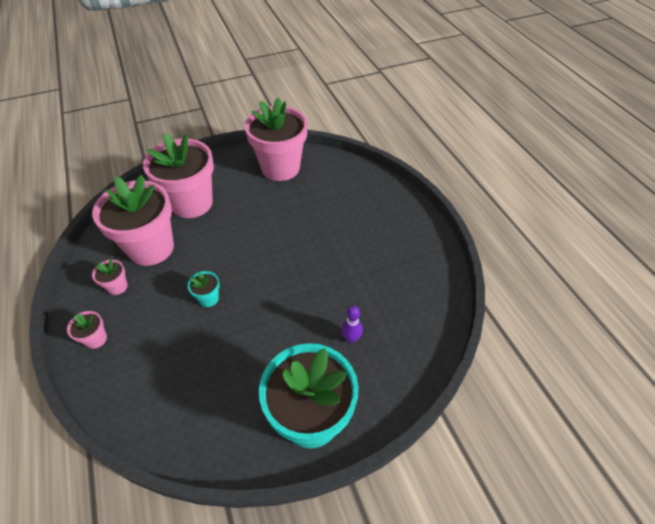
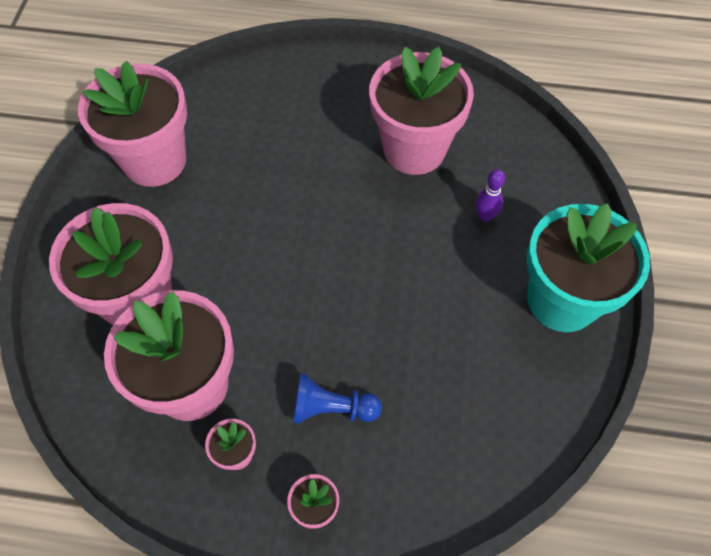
camera: 60 degrees left, 10 degrees up
turquoise flower pot [188,271,220,307] -> none
none -> blue pawn [293,373,382,424]
none -> pink flower pot [369,47,474,175]

